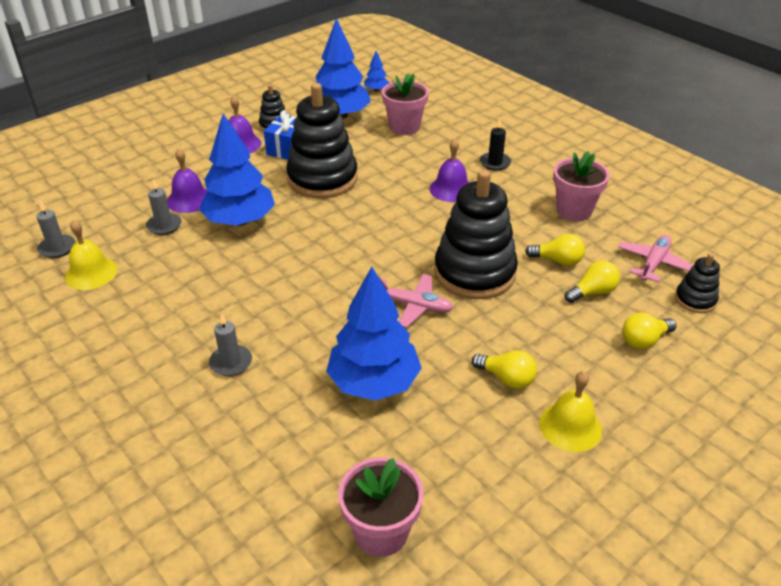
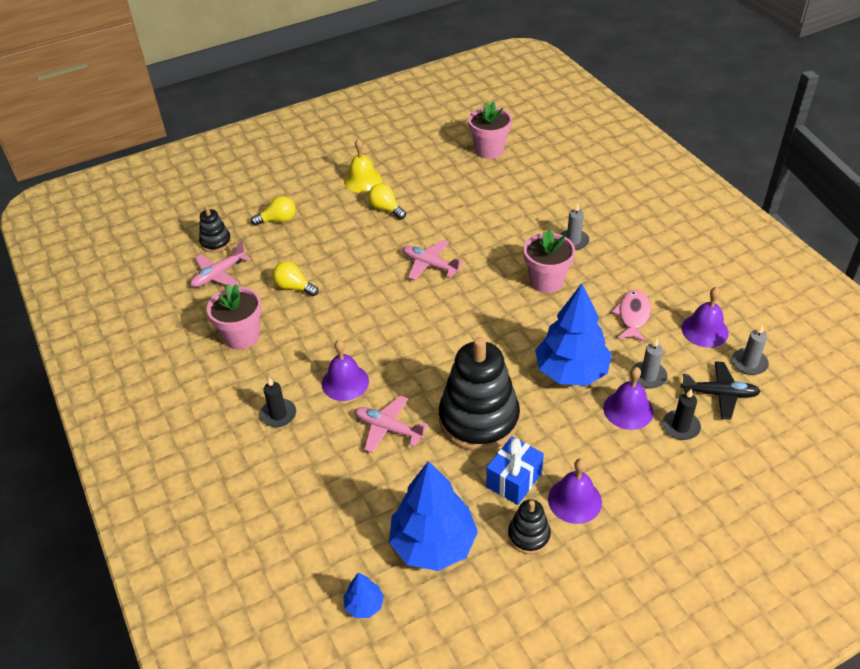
camera: 165 degrees left, 5 degrees up
yellow bell [65,219,118,290] -> purple bell [682,287,729,348]
blue tree [326,267,422,401] -> none
pink flower pot [382,73,429,135] -> pink flower pot moved to [523,229,575,293]
black stacking toy [434,170,518,299] -> none
yellow light bulb [565,260,620,303] -> none
none -> pink plane [355,395,428,453]
none -> pink fish [612,290,651,342]
none -> black candle [662,389,701,440]
none -> black plane [681,361,761,419]

